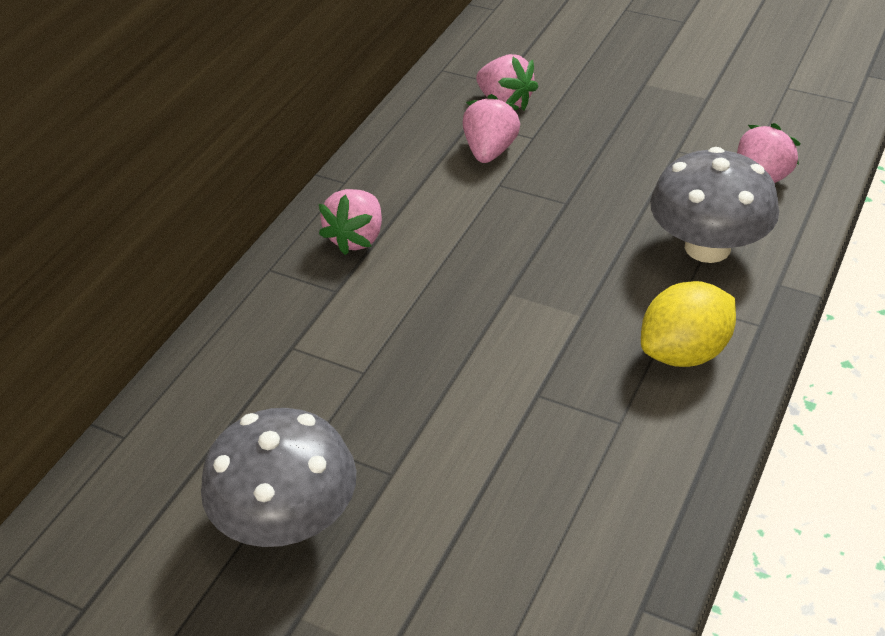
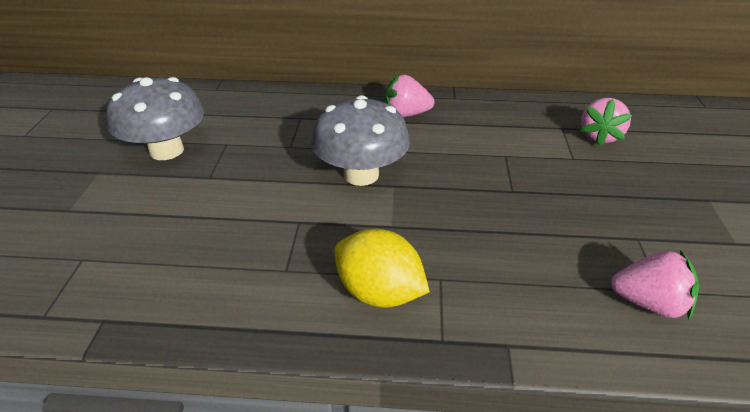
camera: 65 degrees right, 5 degrees down
pink strawberry [463,94,520,163] -> none
grey mushroom [650,147,779,263] -> grey mushroom moved to [311,95,410,186]

